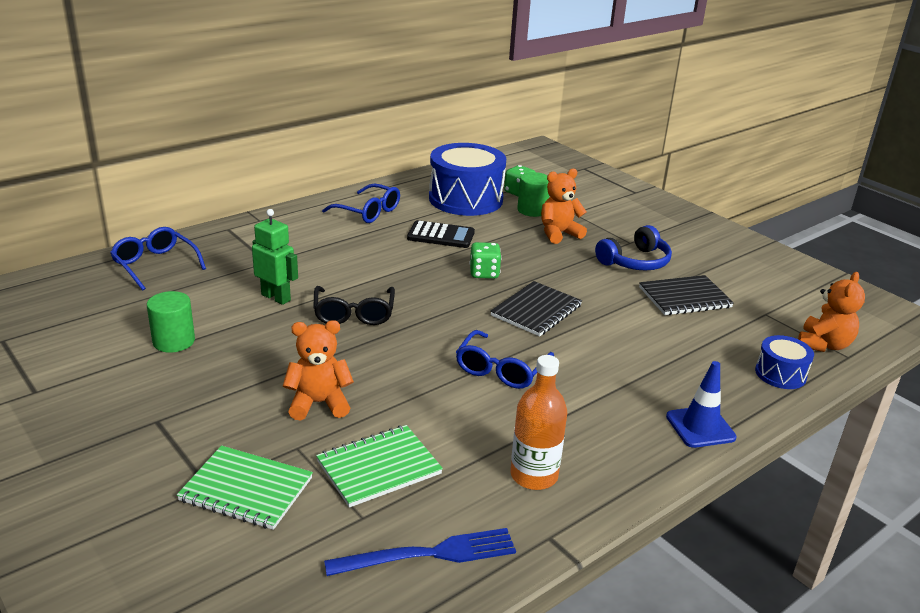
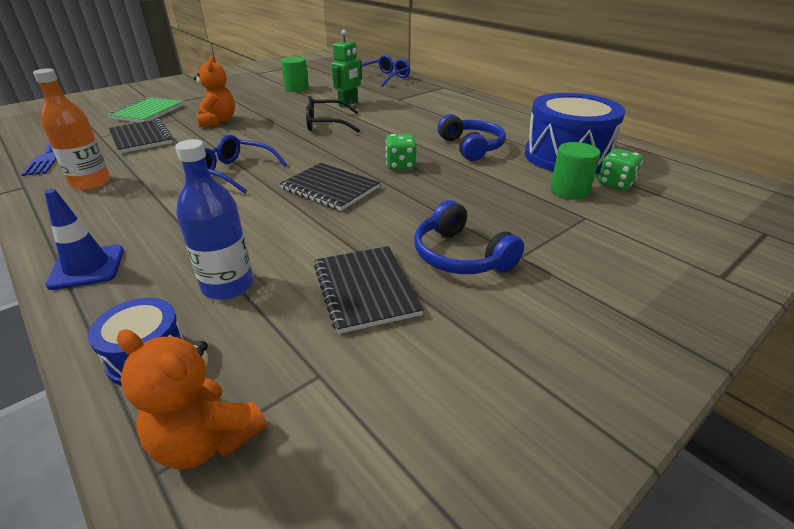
camera: 90 degrees right, 5 degrees up
green notebook [316,425,443,508] -> black notebook [109,119,174,153]
blue glasses [322,183,400,223] -> none
black calculator [407,220,475,248] -> blue headphones [437,114,506,161]
orange teddy bear [541,169,587,244] -> none
none -> blue bottle [175,139,253,300]

